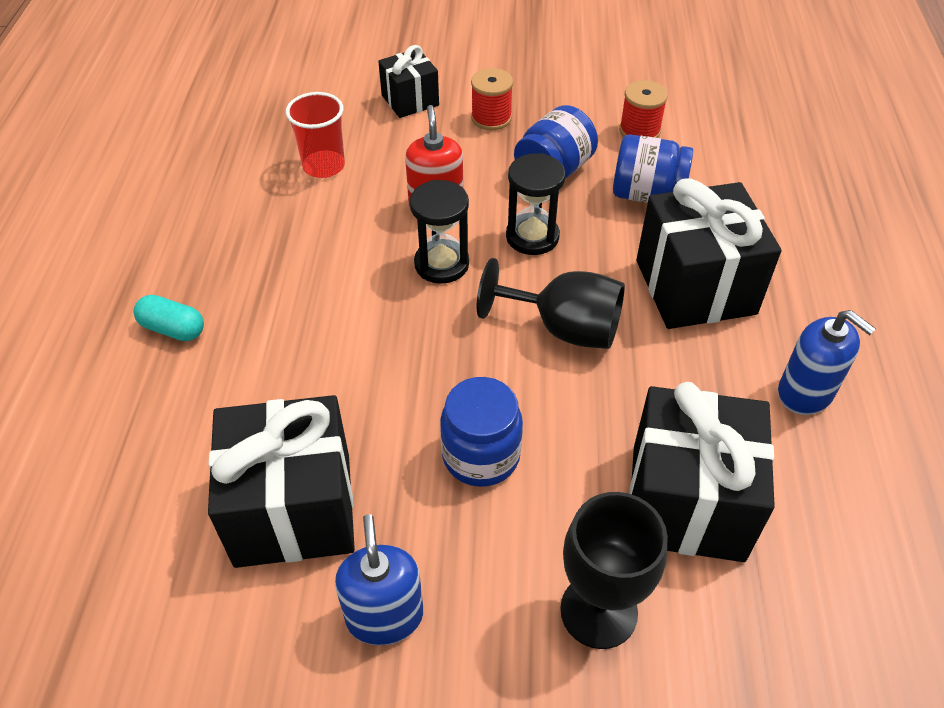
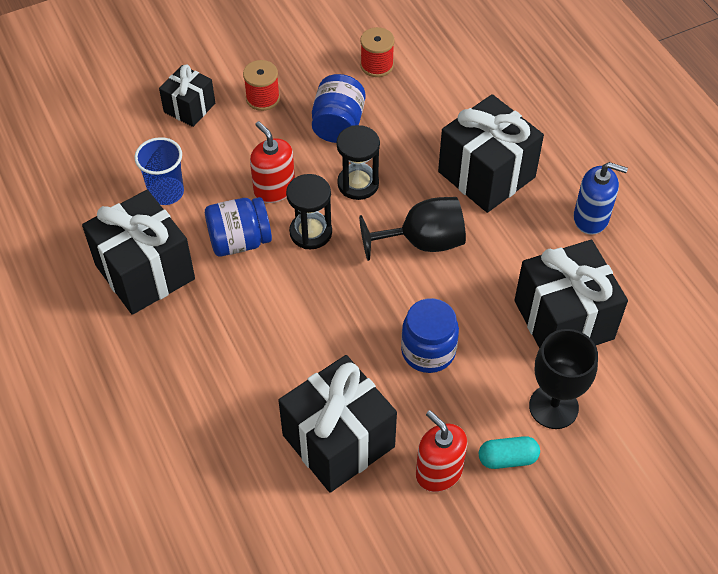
camera: 30 degrees left, 5 degrees up
turquoise capsule [134,295,204,341] -> turquoise capsule moved to [479,436,540,469]
red cup [286,92,345,178] -> blue cup [134,137,184,205]
blue soap dispenser [335,514,423,645] -> red soap dispenser [416,410,467,492]
blue jar [613,134,693,203] -> blue jar moved to [205,197,272,256]
none -> black gift [82,190,195,315]

